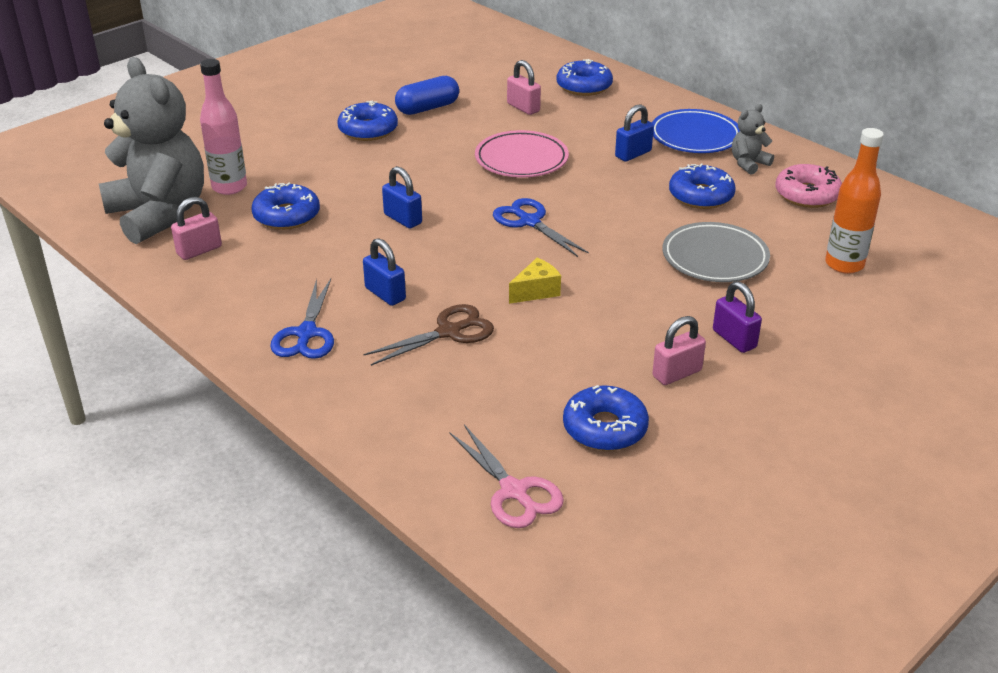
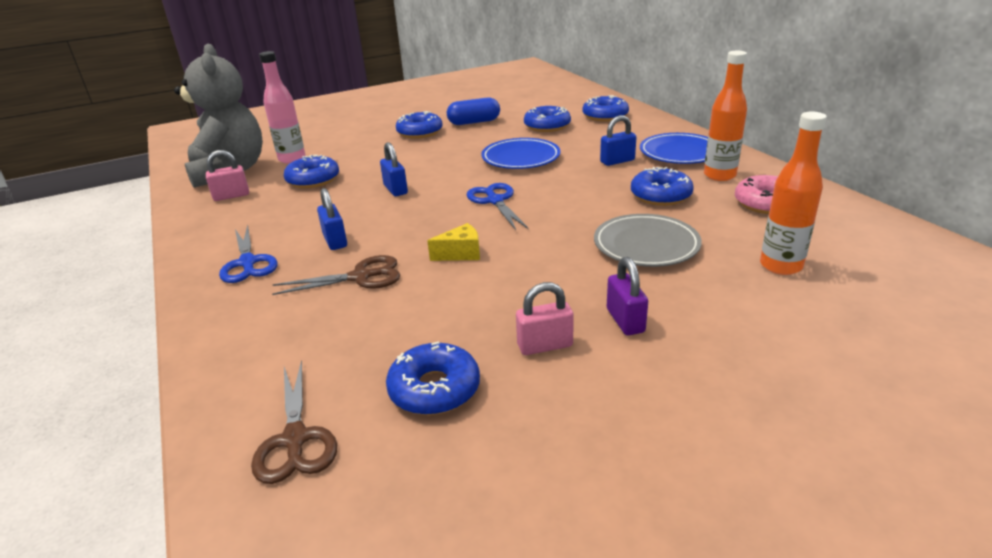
camera: 20 degrees right, 5 degrees down
blue scissors [270,279,334,359] -> blue scissors turned 45 degrees counterclockwise [219,225,278,283]
pink scissors [449,425,564,528] -> brown scissors [251,360,337,484]
pink plate [475,130,569,178] -> blue plate [481,138,560,169]
pink padlock [507,60,541,115] -> blue donut [524,106,571,132]
grey teddy bear [732,104,774,174] -> orange bottle [704,51,747,181]

